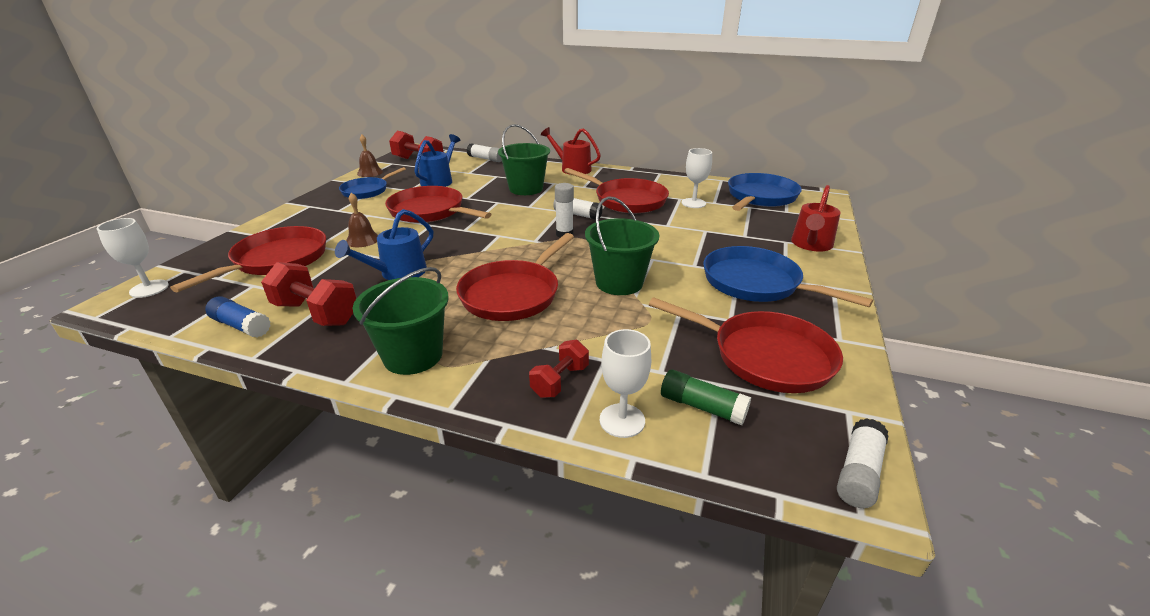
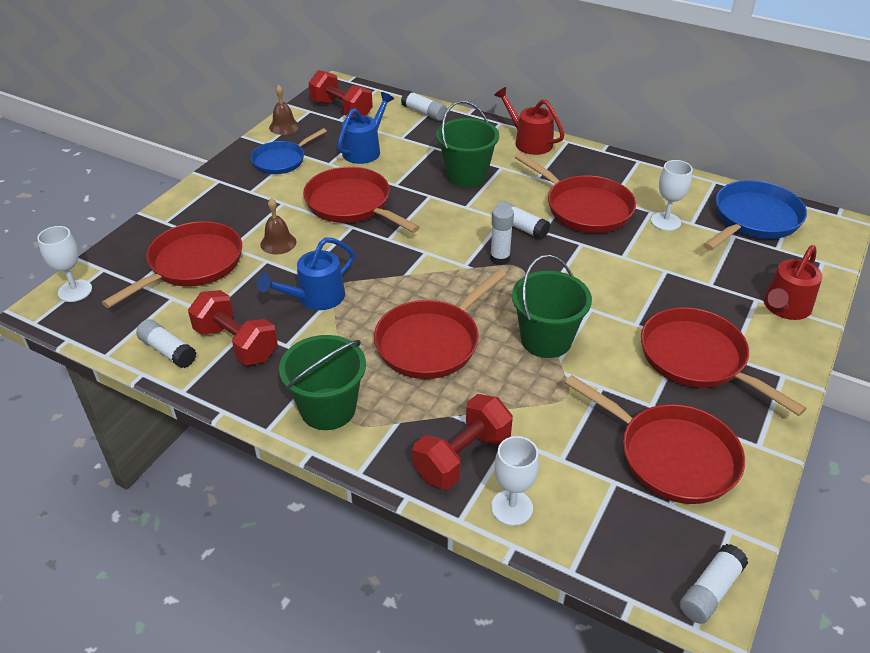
camera: 10 degrees right, 10 degrees up
blue glue stick [205,296,271,338] -> white glue stick [136,319,196,368]
red dumbbell [529,339,589,398] -> red dumbbell [413,394,513,489], size x1.65
green glue stick [661,369,751,425] -> none
blue pan [703,246,873,307] -> red pan [641,307,807,416]

